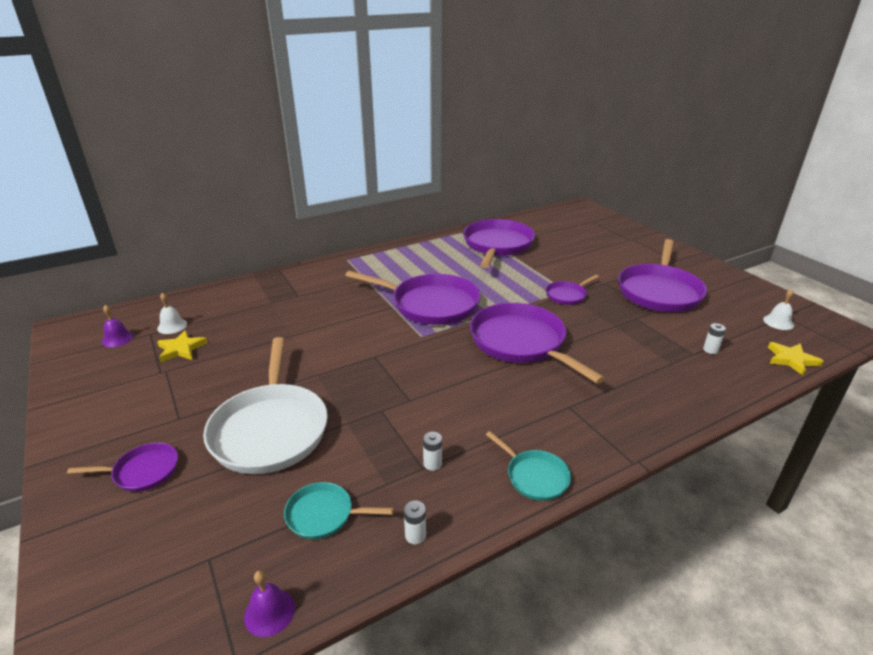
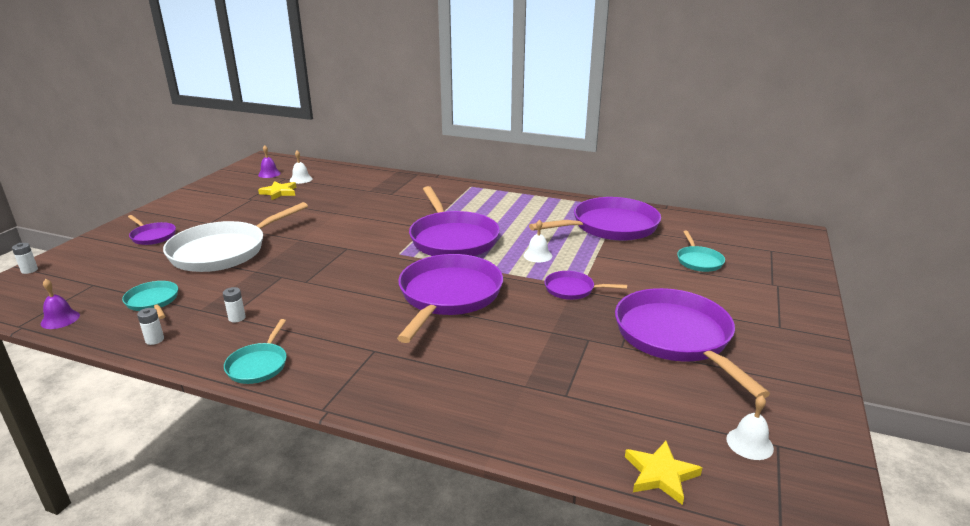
camera: 50 degrees right, 5 degrees down
purple pan [618,239,707,312] -> purple pan turned 90 degrees clockwise [615,288,770,398]
white battery [703,323,726,354] -> white battery moved to [12,243,38,274]
none -> white bell [524,220,552,262]
none -> turquoise pan [677,231,725,272]

